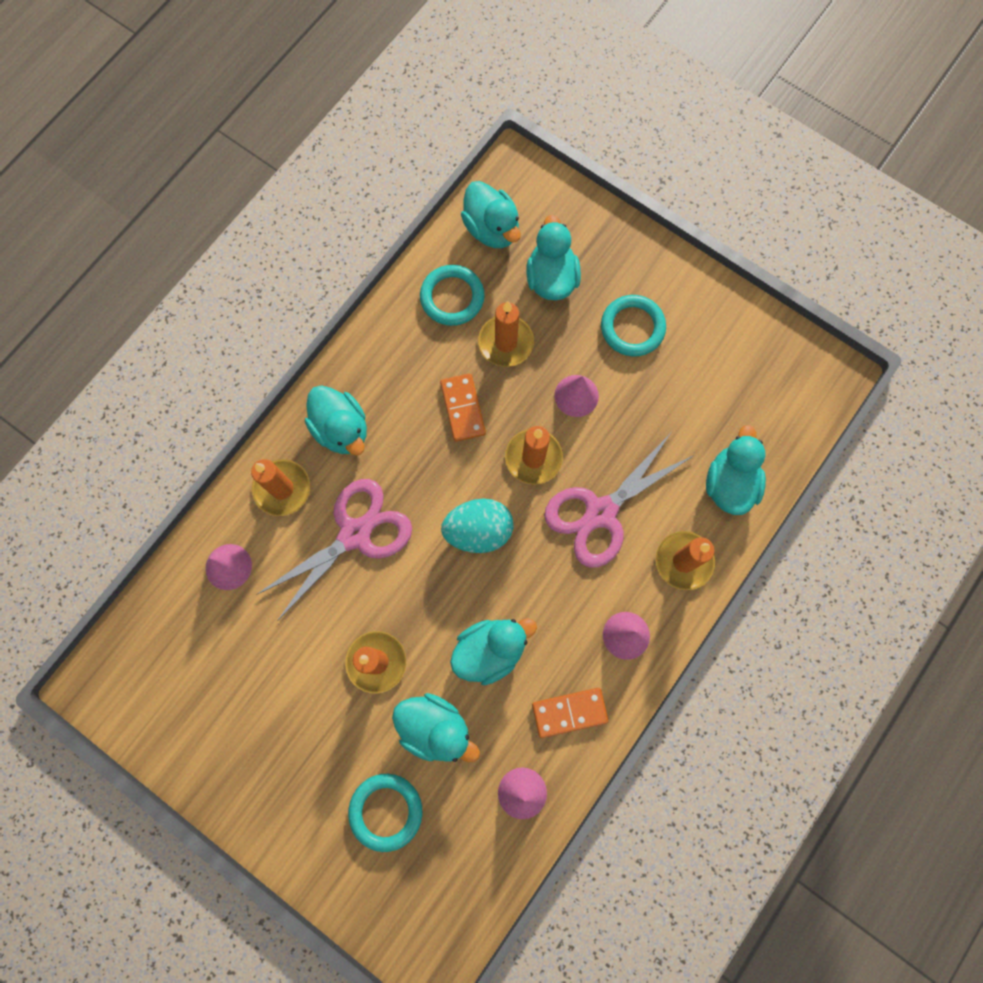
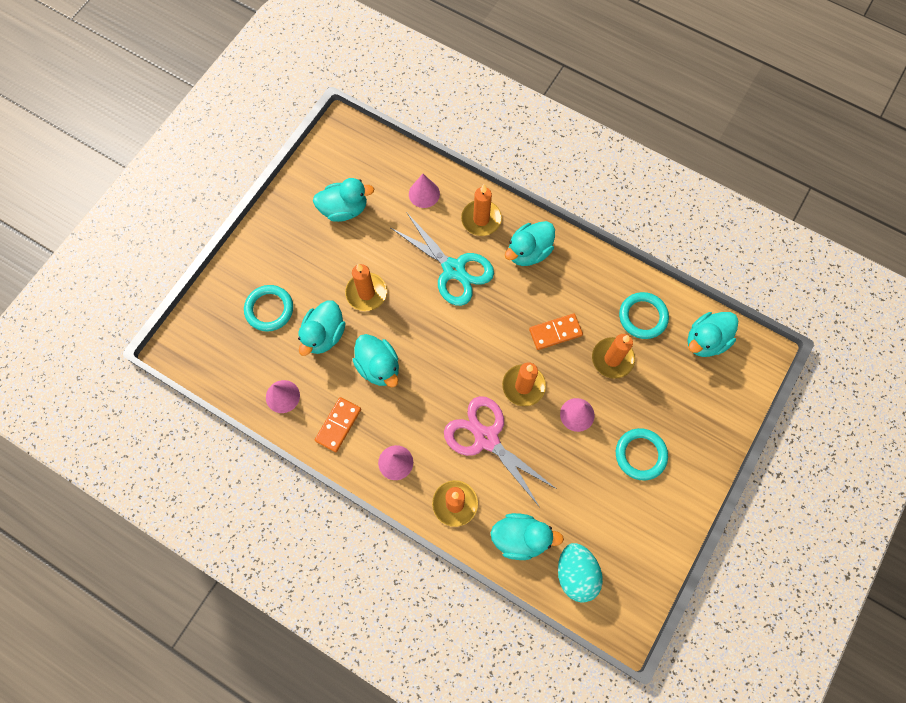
camera: 85 degrees right, 5 degrees down
pink scissors [256,479,412,621] -> turquoise scissors [391,212,494,306]
turquoise egg [441,499,513,553] -> turquoise egg moved to [558,543,603,603]
turquoise duck [526,215,581,300] -> turquoise duck moved to [313,178,374,222]
orange domino [532,688,609,738] -> orange domino turned 45 degrees clockwise [315,397,361,452]

